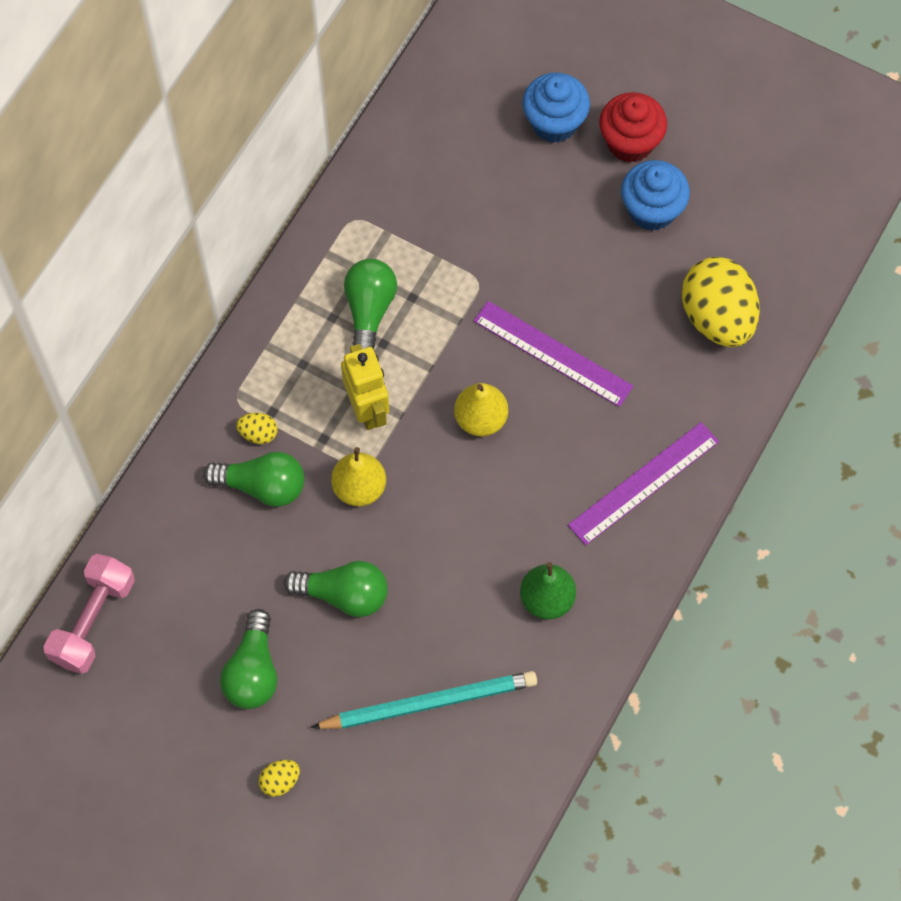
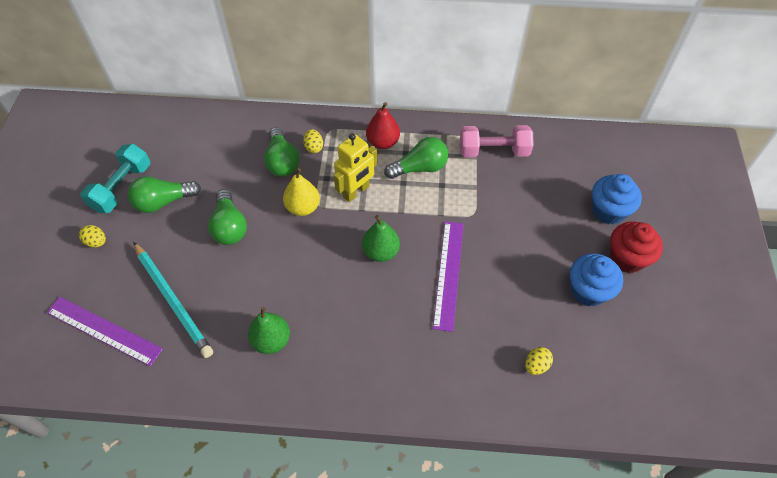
camera: 65 degrees right, 10 degrees down
pink dumbbell [43,554,135,674] -> pink dumbbell moved to [460,125,533,157]
yellow pear [454,383,508,437] -> green pear [362,215,400,262]
purple ruler [568,422,719,545] -> purple ruler moved to [46,297,163,366]
yellow egg [682,257,760,347] -> yellow egg [525,347,553,375], size x0.42
none -> turquoise dumbbell [81,144,150,213]
none -> red pear [366,102,400,149]

